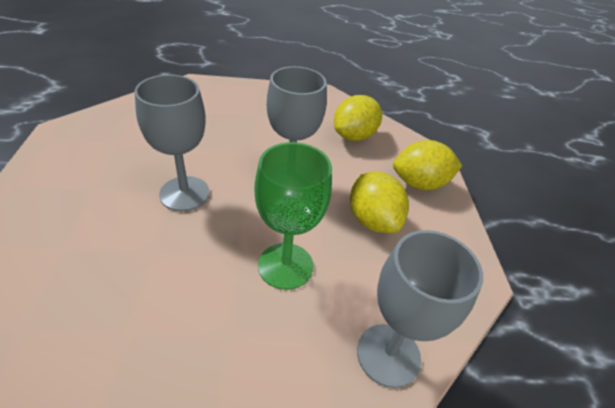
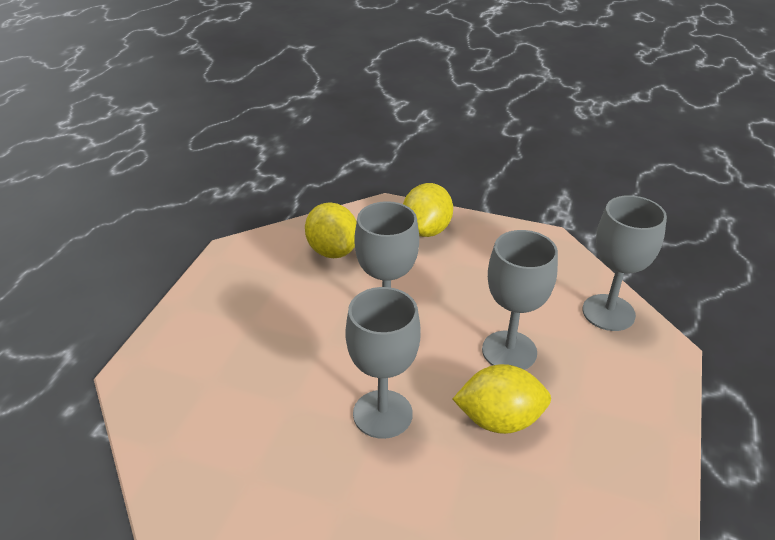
camera: 65 degrees left, 5 degrees down
green goblet [255,142,332,290] -> grey goblet [482,230,558,370]
yellow lemon [350,172,409,233] -> yellow lemon moved to [453,364,551,434]

